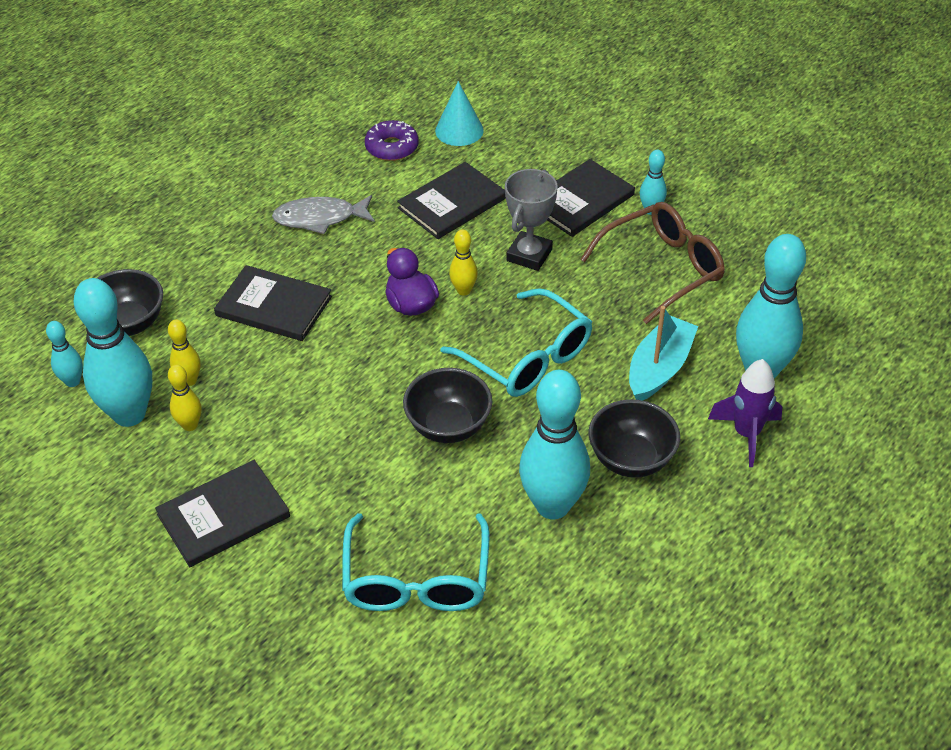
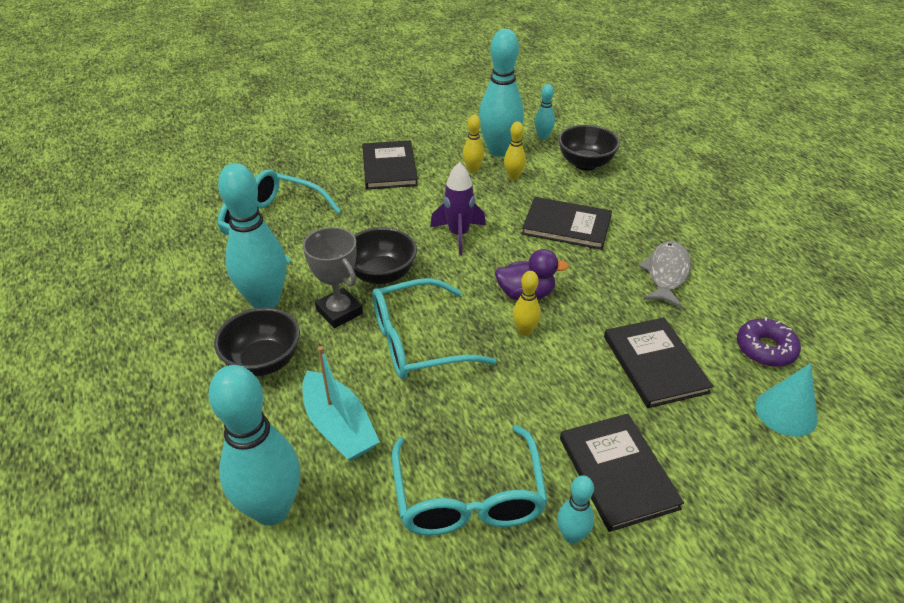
camera: 115 degrees right, 5 degrees down
black book [214,265,332,341] -> black book turned 60 degrees clockwise [522,197,612,250]
grey trophy [505,169,558,271] -> grey trophy moved to [303,227,363,328]
brown glasses [580,202,725,324] -> turquoise glasses [392,425,548,536]
purple rocket [708,359,782,467] -> purple rocket moved to [430,162,486,256]

